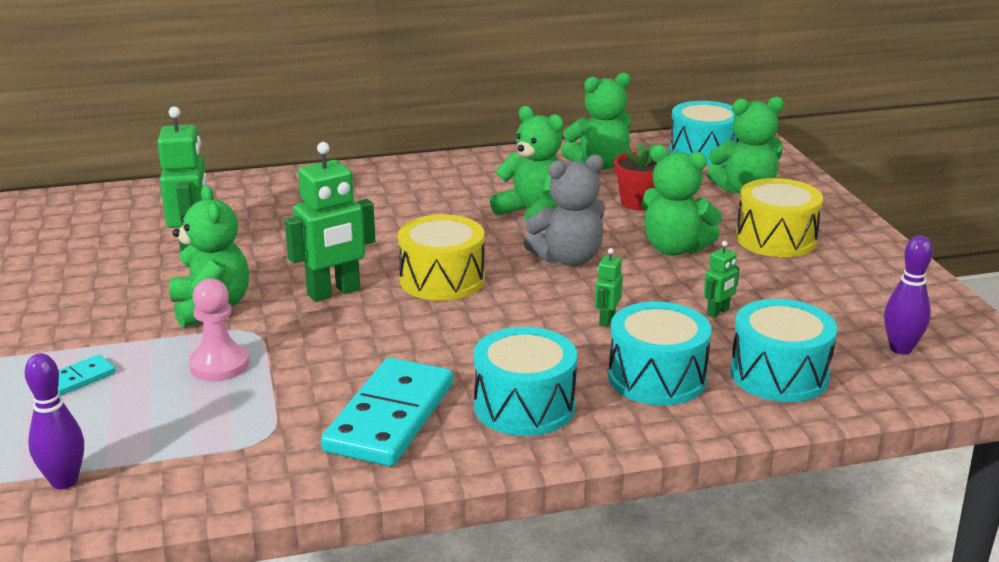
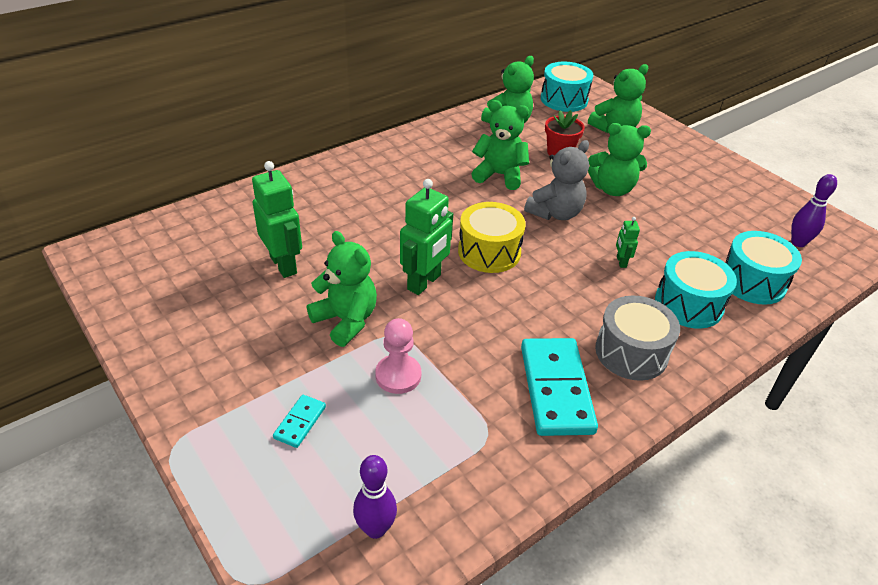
camera: 25 degrees left, 15 degrees up
turquoise drum [473,327,577,436] -> grey drum [595,296,680,381]
green robot [704,241,740,318] -> none
yellow drum [736,178,823,257] -> none

